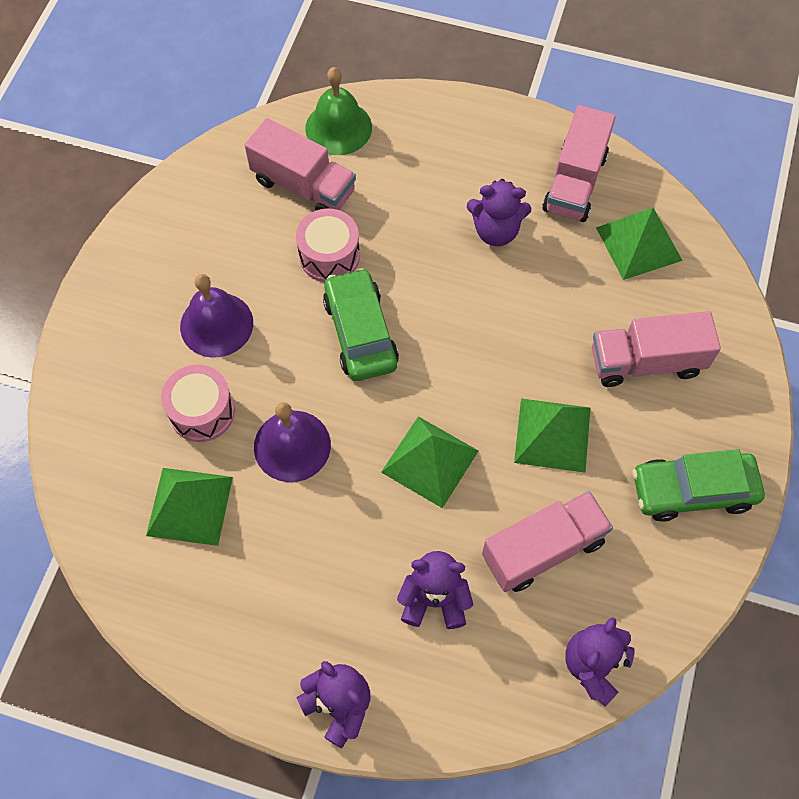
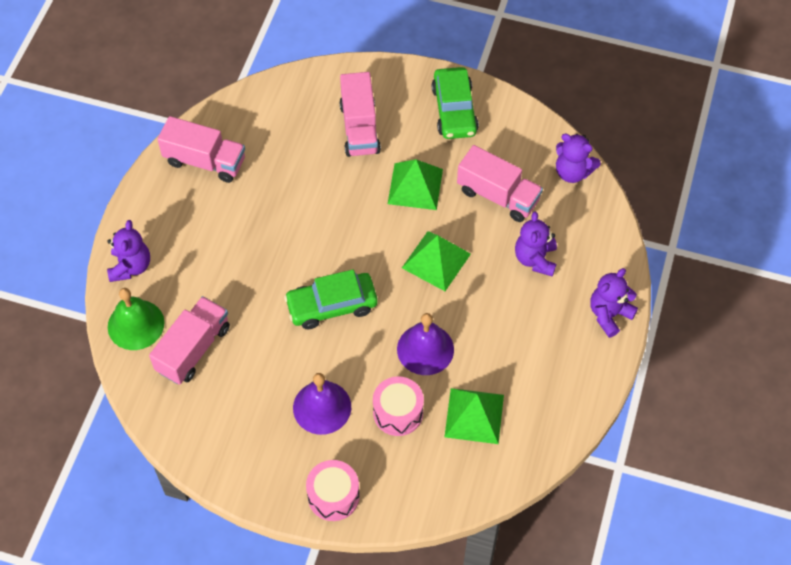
camera: 90 degrees left, 5 degrees down
pink drum [296,208,360,282] -> pink drum moved to [306,460,360,521]
purple teddy bear [467,179,531,246] -> purple teddy bear moved to [107,220,150,282]
pink truck [482,491,613,592] -> pink truck turned 150 degrees clockwise [457,145,543,222]
green pyramid [596,208,683,280] -> none

